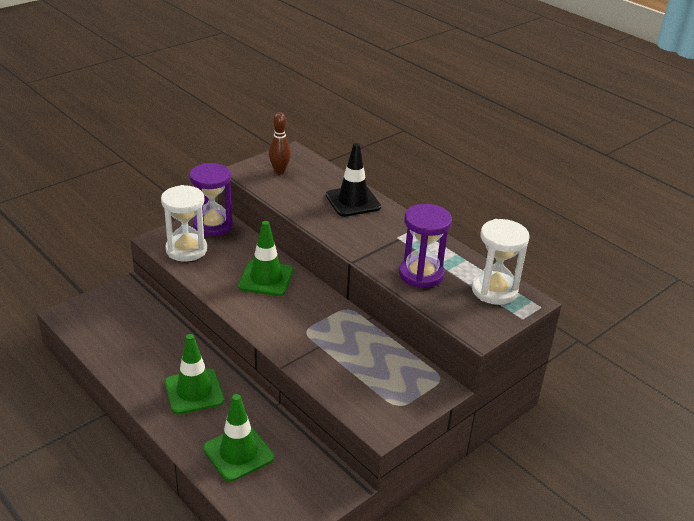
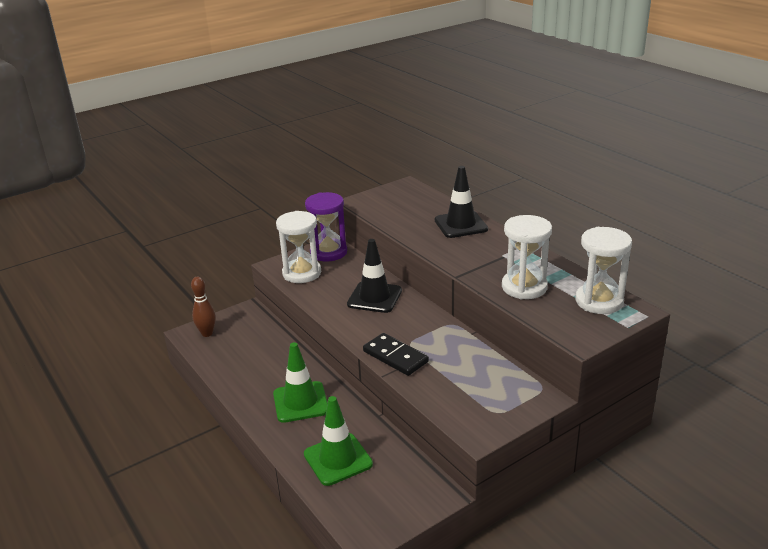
camera: 10 degrees right, 5 degrees down
green traffic cone [238,221,294,296] -> black traffic cone [347,239,402,313]
brown bowling pin [269,112,291,174] -> brown bowling pin moved to [191,277,216,337]
purple hourglass [399,204,452,288] -> white hourglass [502,215,552,299]
none -> black domino [363,333,429,376]

